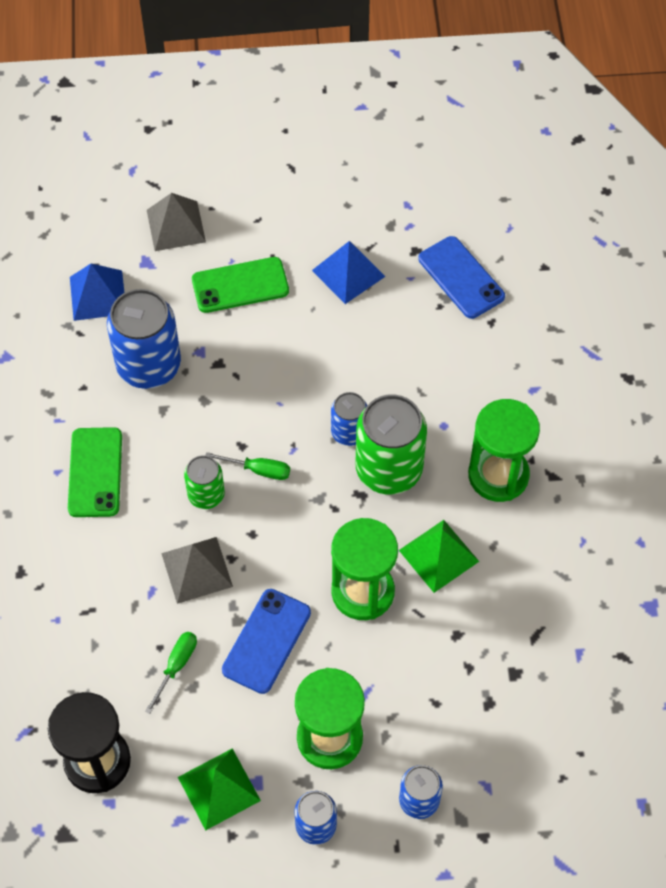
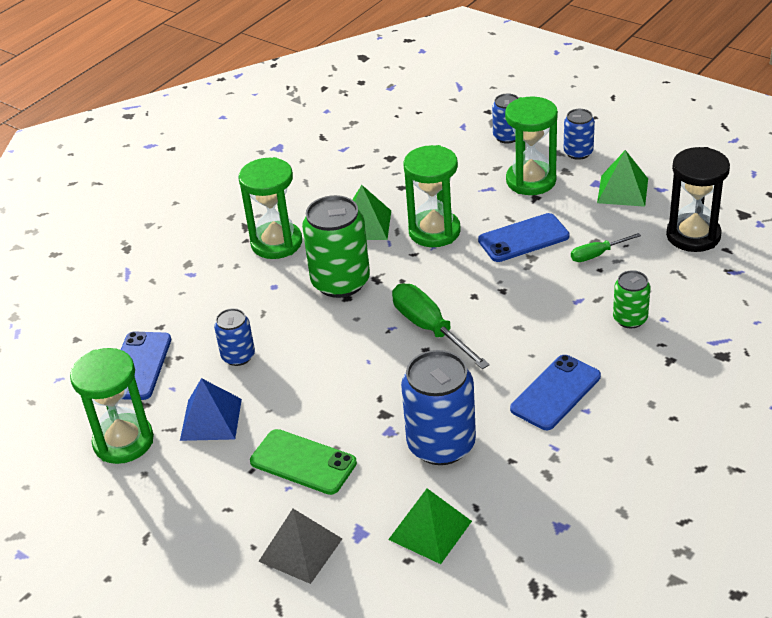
camera: 135 degrees left, 20 degrees down
green phone [68,427,122,517] -> blue phone [510,355,601,430]
blue pyramid [70,264,125,321] -> green pyramid [388,488,472,564]
grey pyramid [161,537,233,604] -> none
green can [184,455,225,509] -> green can moved to [613,270,651,328]
green screwdriver [205,452,290,480] -> green screwdriver [392,284,490,369], size x1.78
blue can [331,392,367,446] -> blue can moved to [214,308,255,366]
none -> green hourglass [70,348,154,464]

